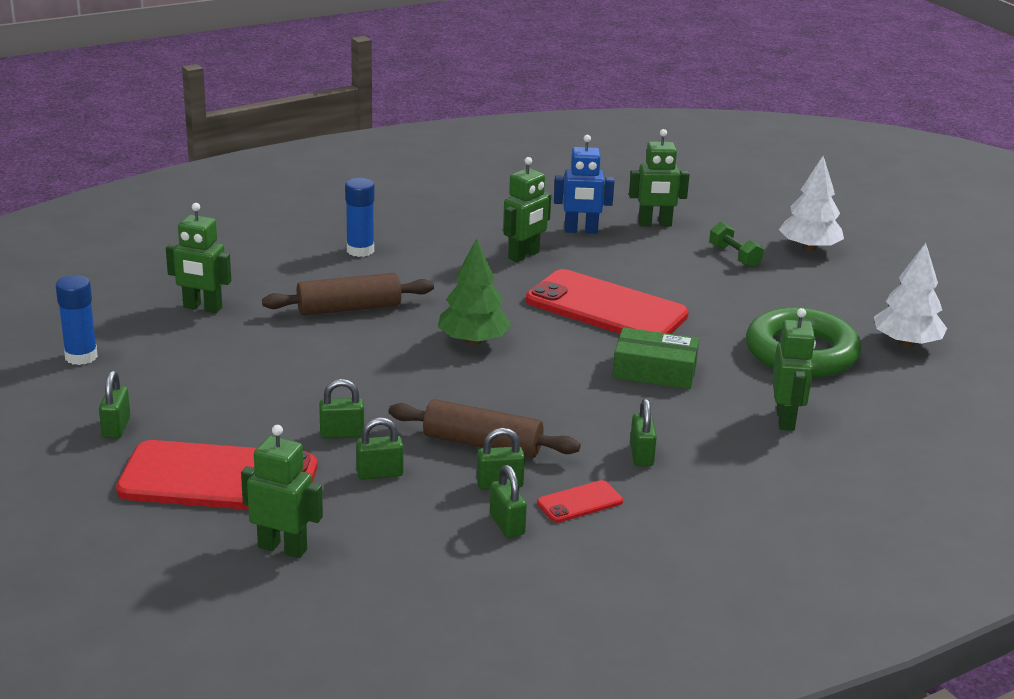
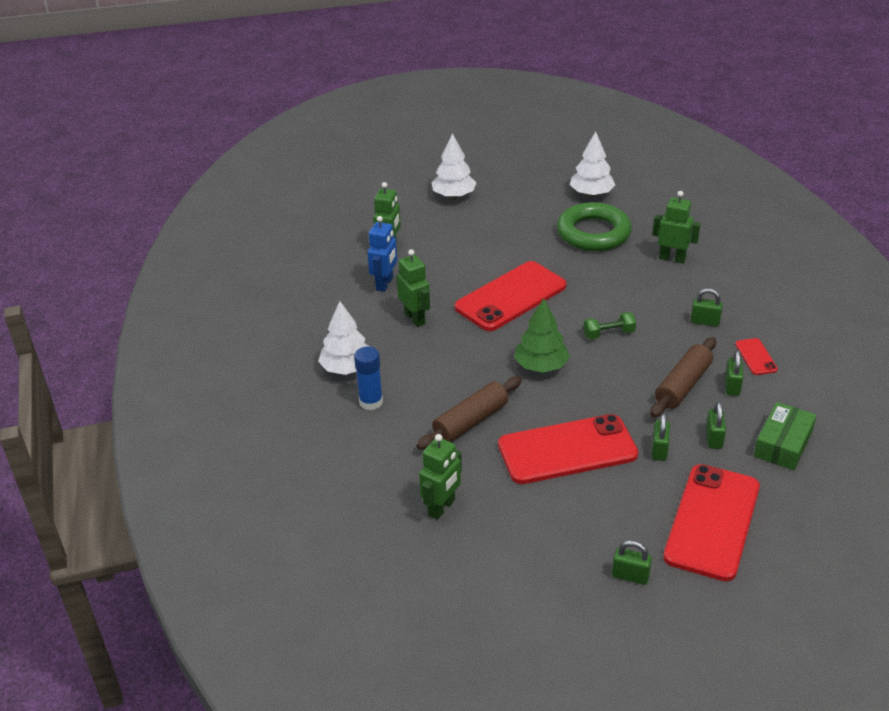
camera: 70 degrees left, 10 degrees up
blue glue stick [56,275,98,365] -> none
green robot [241,425,323,558] -> none
brown rolling pin [262,273,434,315] -> brown rolling pin turned 45 degrees clockwise [417,376,522,450]
green padlock [490,465,527,538] -> none
green box [613,327,699,389] -> green box moved to [754,402,817,470]
green dumbbell [709,222,764,268] -> green dumbbell moved to [583,312,636,339]
none -> white tree [318,301,370,375]
none -> red phone [498,414,638,484]

